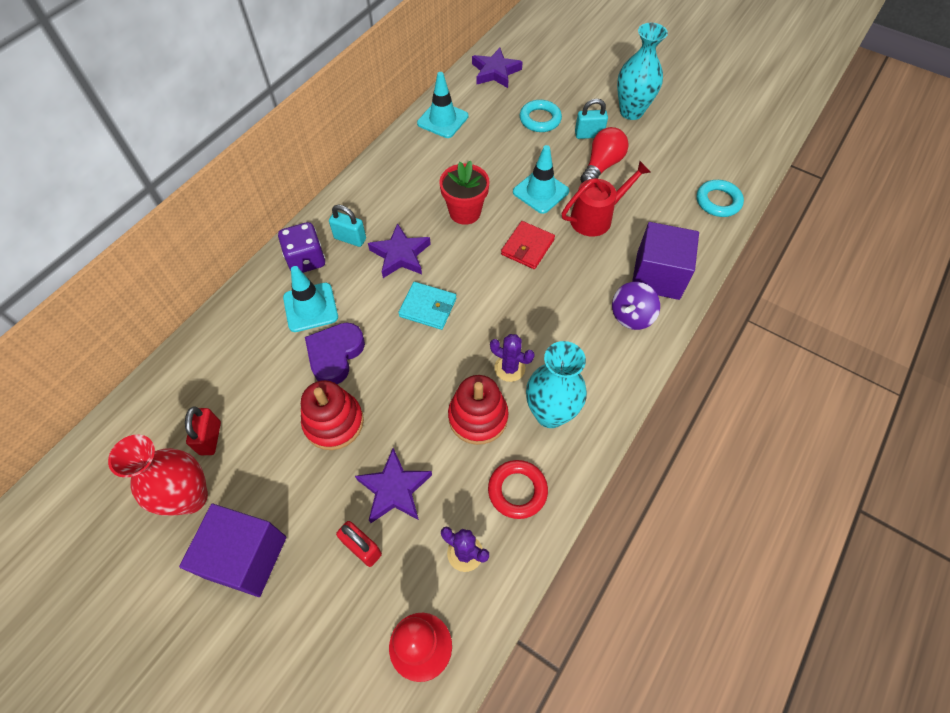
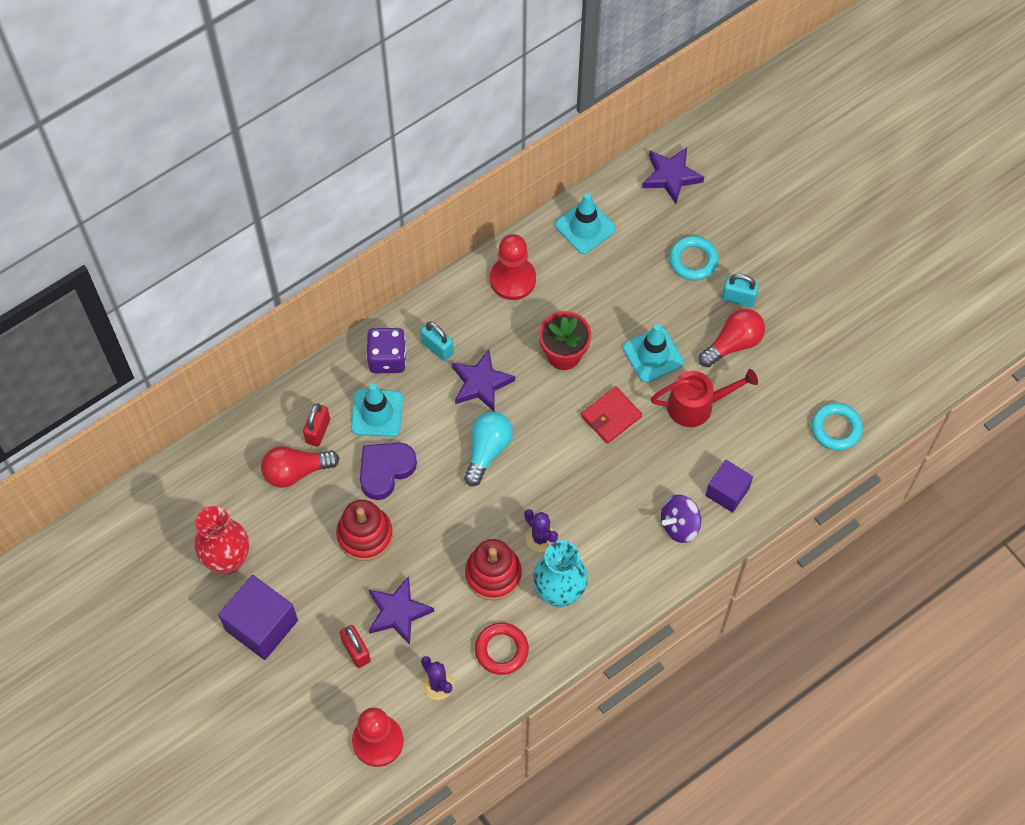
camera: 20 degrees right, 5 degrees up
red padlock [185,406,221,455] -> red padlock moved to [303,403,330,447]
turquoise wallet [398,282,456,330] -> turquoise light bulb [464,412,513,486]
turquoise vase [617,23,668,120] -> none
purple cube [632,222,699,300] -> purple cube [705,460,753,513], size x0.64
none -> red light bulb [261,446,339,488]
none -> red pawn [490,234,536,300]

